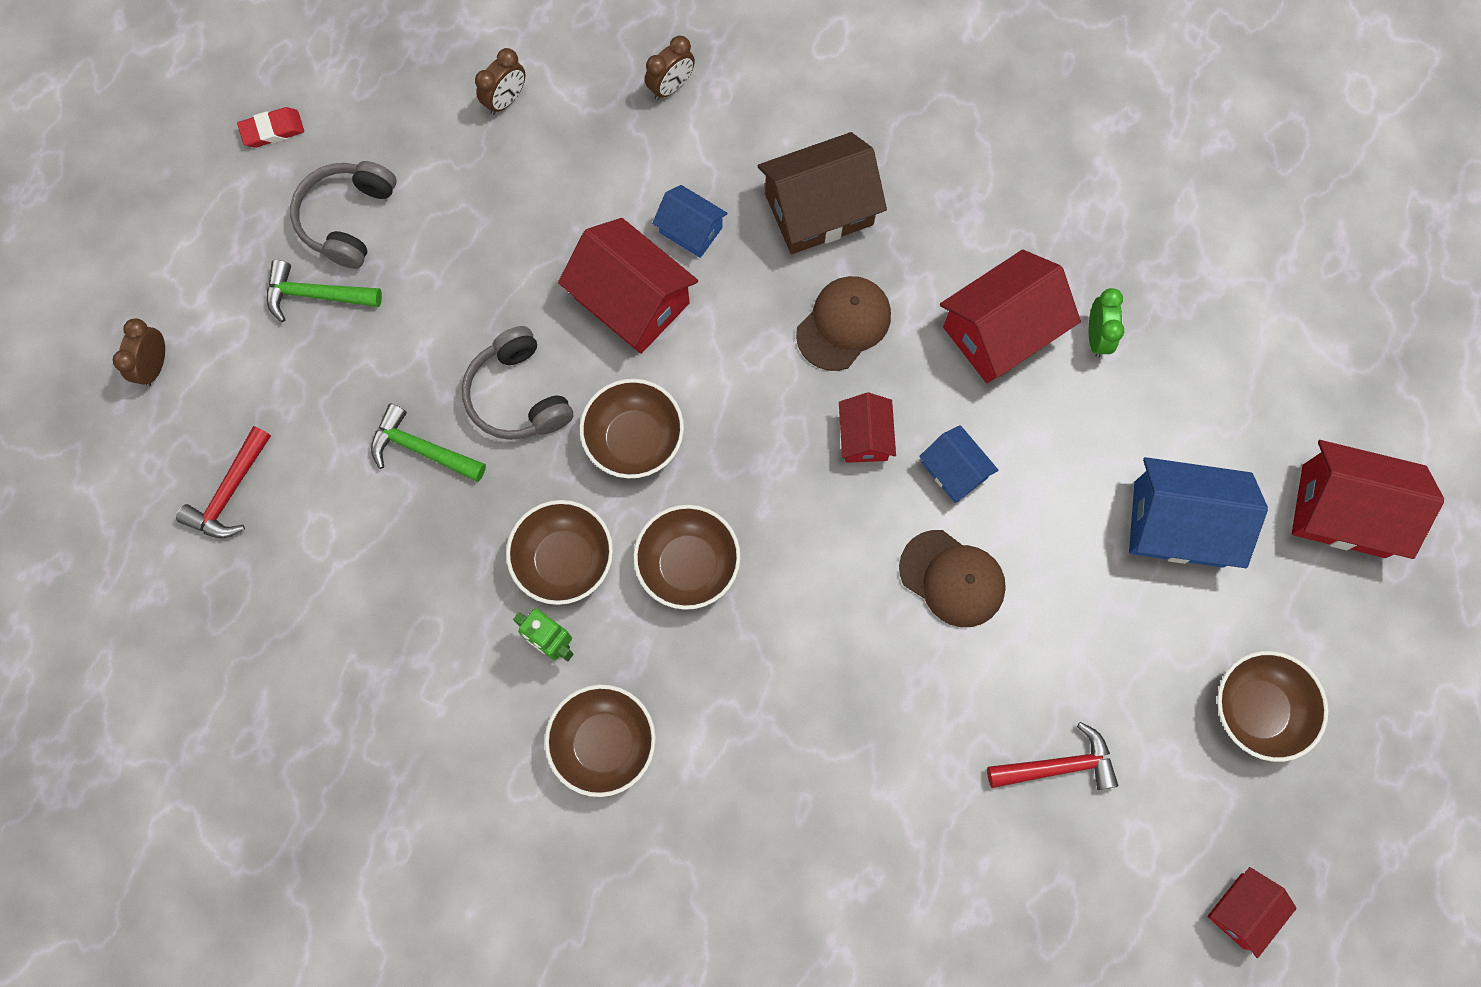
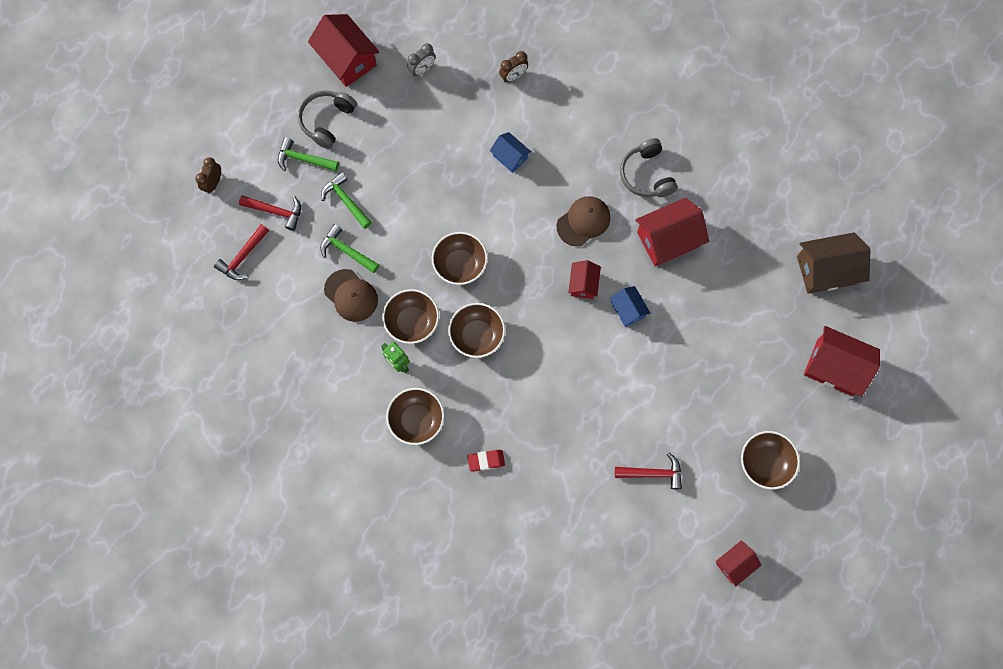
camera: 10 degrees right, 0 degrees up
red eraser [237,107,304,147] -> red eraser moved to [467,450,505,471]
grey headphones [462,326,573,440] -> grey headphones moved to [620,138,678,197]
brown clock [475,48,526,115] -> grey clock [407,43,436,77]
red house [558,218,698,354] -> red house moved to [308,14,379,87]
brown house [758,132,887,254] -> brown house moved to [797,232,871,294]
brown cap [899,530,1006,627] -> brown cap moved to [324,269,378,322]
green clock [1089,288,1124,357] -> none
blue house [1129,457,1268,568] -> none
none -> red hammer [239,196,301,231]
none -> green hammer [321,172,372,229]

